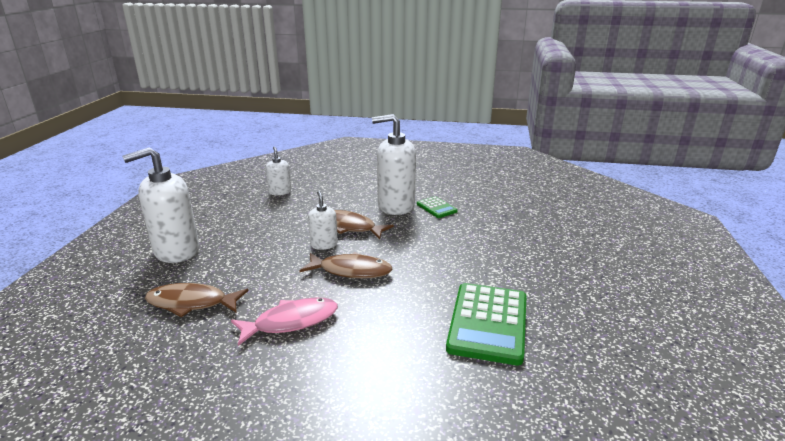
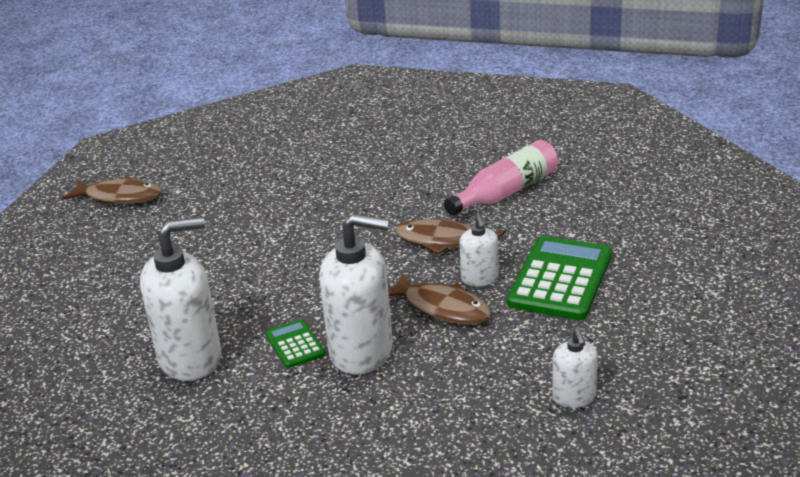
camera: 170 degrees left, 5 degrees up
white soap dispenser [122,147,199,263] -> white soap dispenser moved to [140,217,221,381]
brown fish [145,283,249,317] -> brown fish moved to [62,176,162,204]
pink fish [231,297,338,346] -> pink bottle [444,140,558,216]
green calculator [446,283,527,366] -> green calculator moved to [507,236,612,320]

